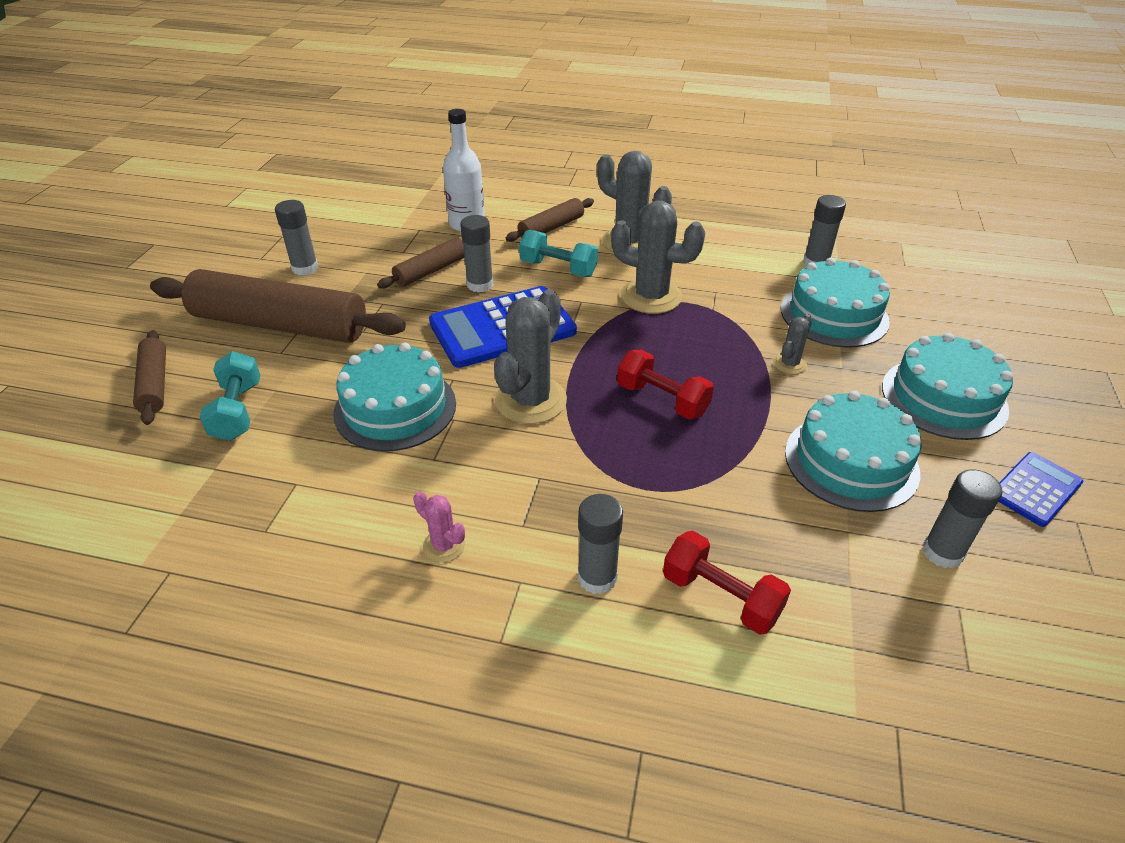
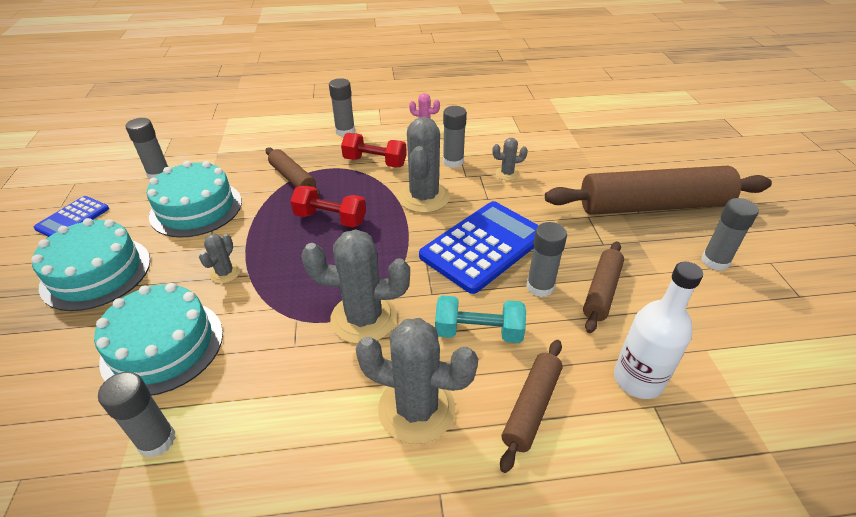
camera: 160 degrees right, 0 degrees up
brown rolling pin [133,330,166,425] -> brown rolling pin moved to [266,147,320,197]
turquoise dumbbell [200,351,260,441] -> none
turquoise cake [333,342,456,451] -> grey cactus [492,138,528,180]
red dumbbell [663,531,791,635] -> red dumbbell moved to [341,133,407,168]
none -> grey glue stick [443,106,467,168]

